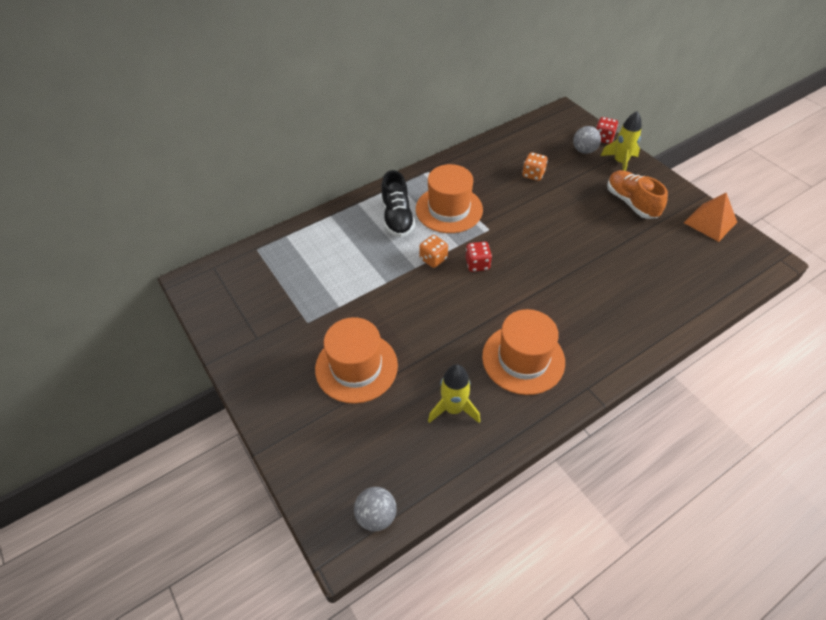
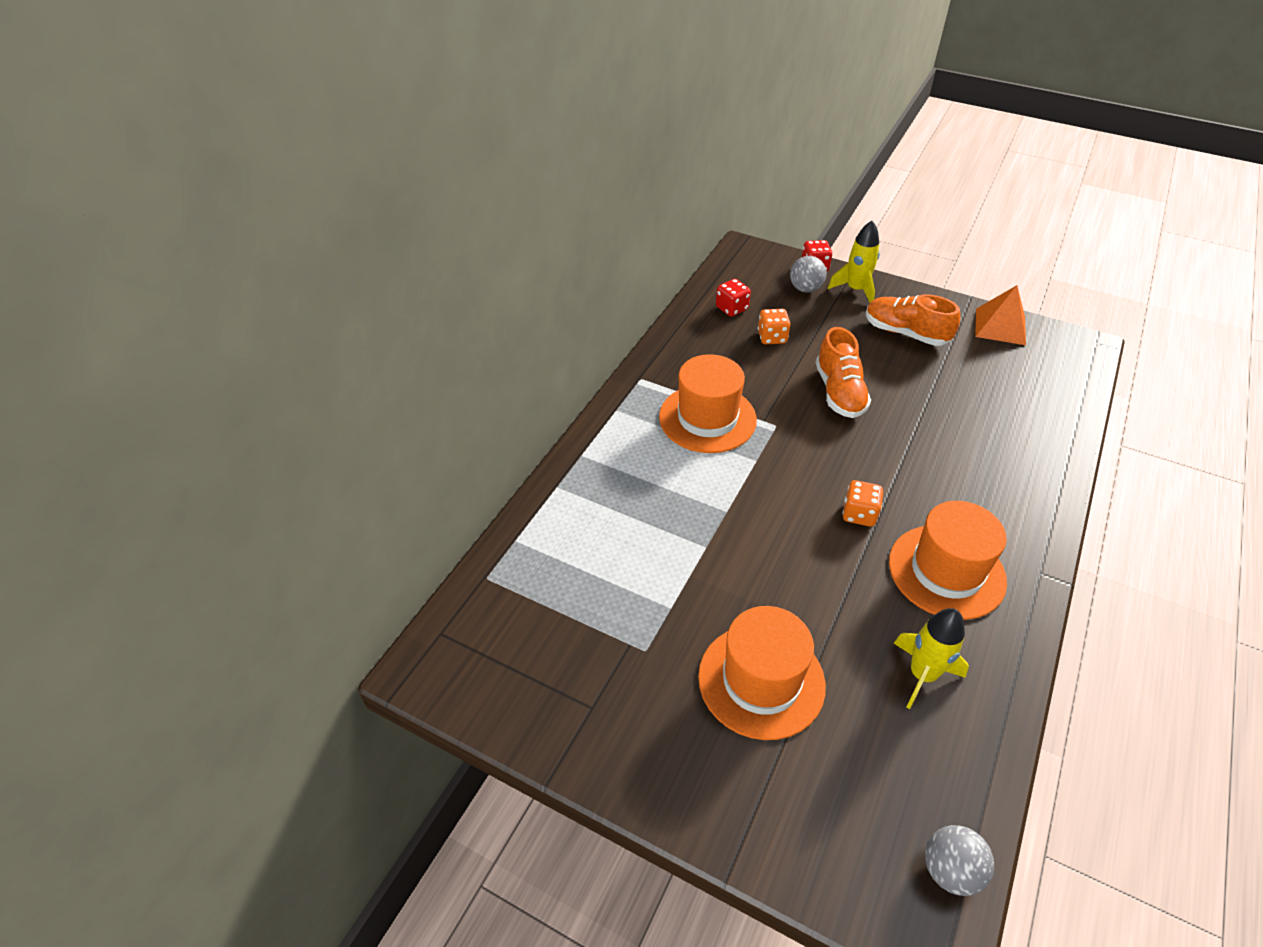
camera: 30 degrees left, 5 degrees down
black shoe [381,170,415,237] -> none
orange dice [419,235,448,268] -> orange dice moved to [842,480,883,527]
red dice [466,242,492,272] -> red dice moved to [716,279,751,317]
none -> orange shoe [816,327,871,418]

